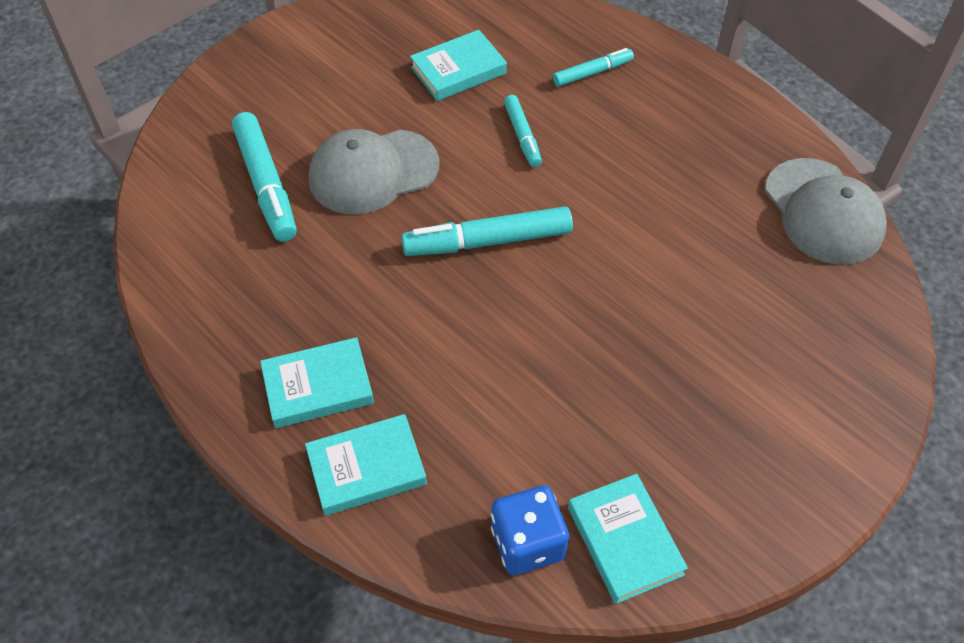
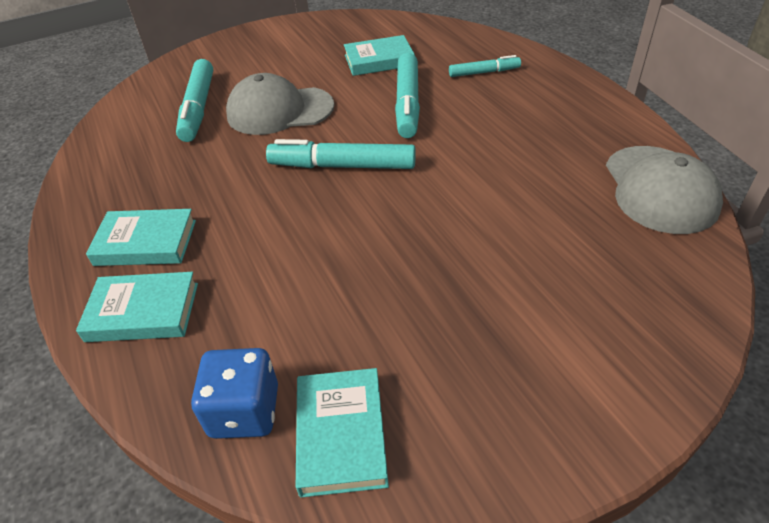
camera: 20 degrees right, 10 degrees down
turquoise marker [504,95,542,167] -> turquoise marker [395,53,420,138], size x1.72

